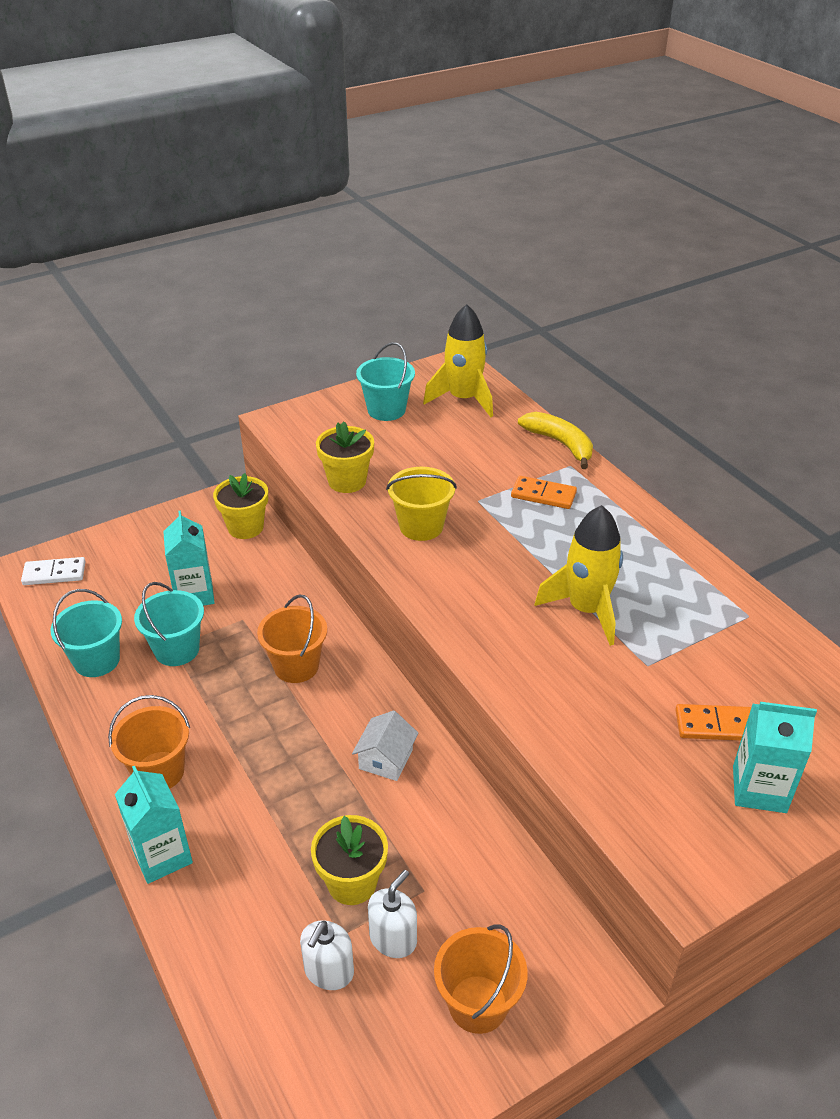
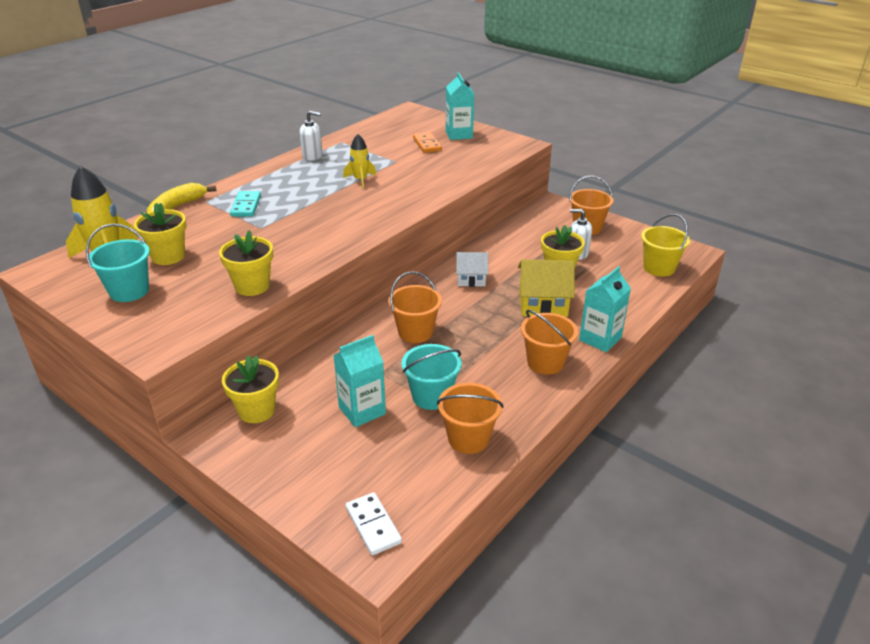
camera: 110 degrees left, 5 degrees down
turquoise bucket [51,589,122,677] -> orange bucket [437,383,504,454]
white soap dispenser [300,920,354,990] -> white soap dispenser moved to [300,111,323,161]
yellow bucket [386,467,457,541] -> yellow bucket moved to [641,214,690,277]
orange domino [511,476,577,509] -> turquoise domino [230,191,261,217]
yellow rocket [534,505,623,646] -> yellow rocket [343,134,376,189], size x0.59
none -> yellow flower pot [134,203,187,265]
none -> yellow house [518,260,575,317]

